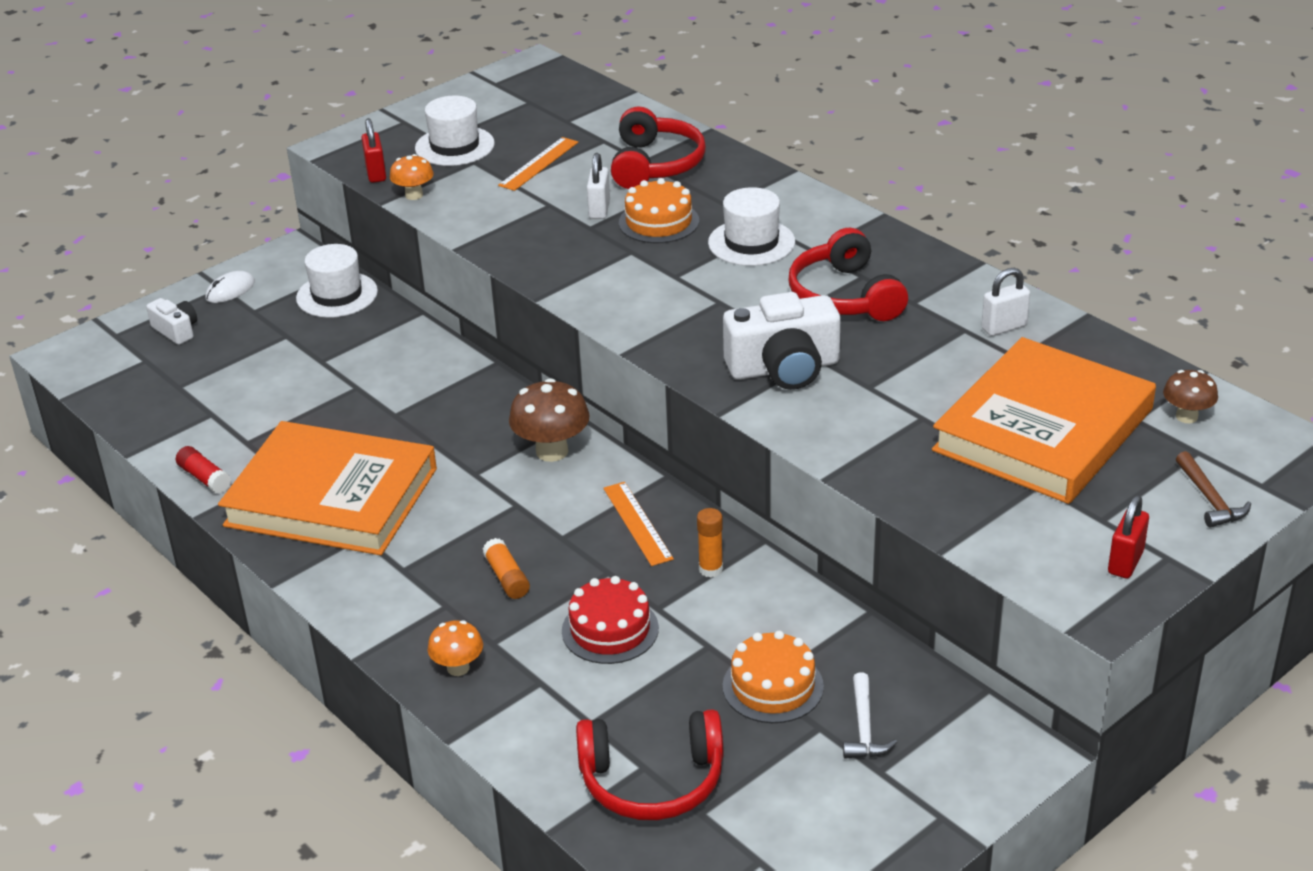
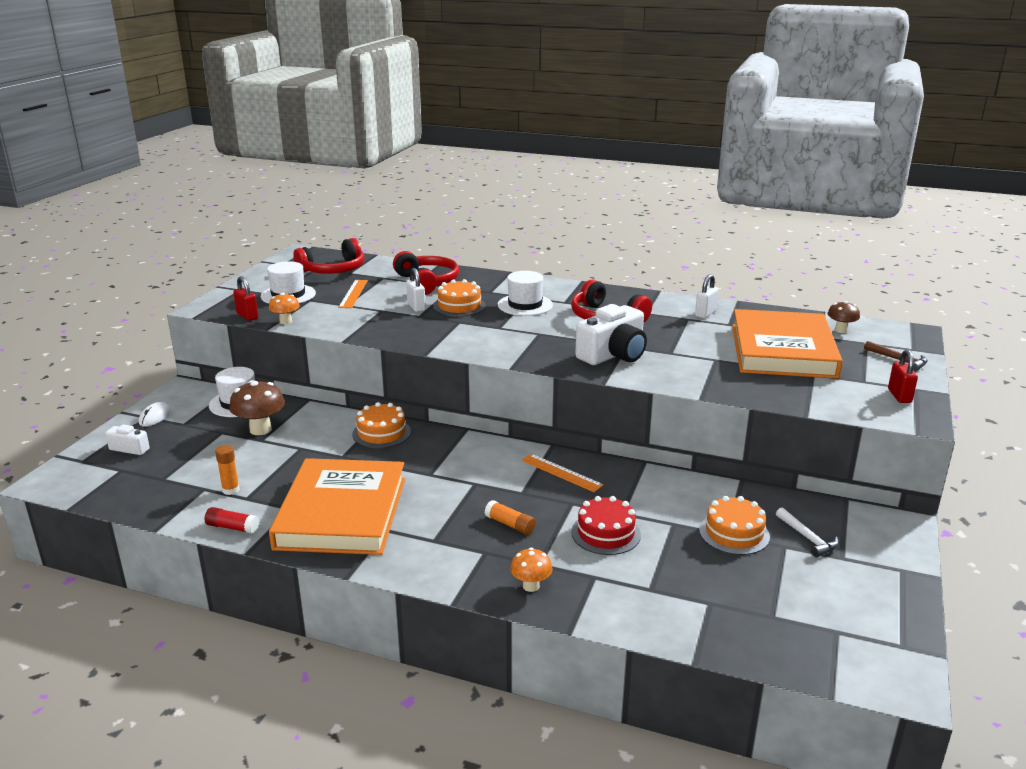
camera: 30 degrees left, 10 degrees down
orange book [218,421,437,555] -> orange book turned 75 degrees counterclockwise [269,458,405,555]
brown mushroom [509,378,590,462] -> brown mushroom moved to [229,380,285,435]
red headphones [576,709,723,820] -> red headphones moved to [293,238,364,274]
orange glue stick [697,508,723,578] -> orange glue stick moved to [215,445,239,495]
none -> orange cake [352,402,411,448]

